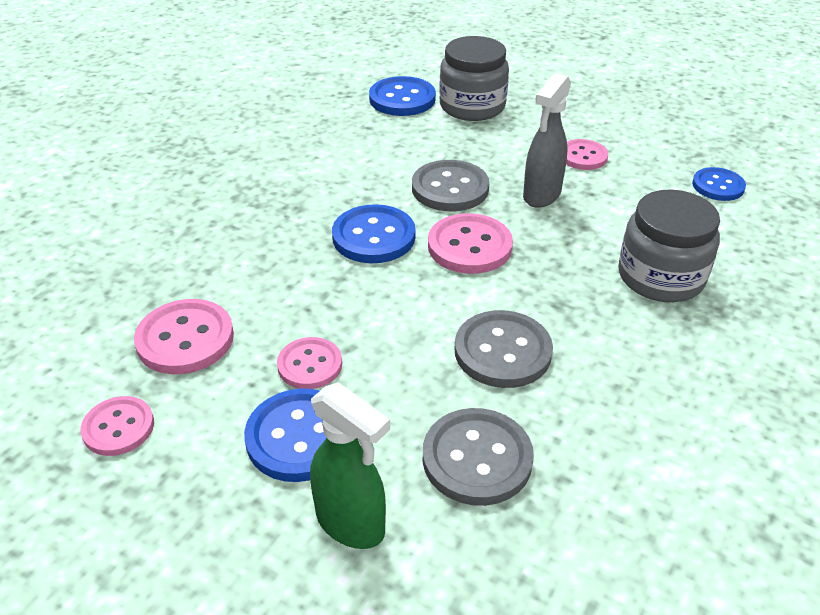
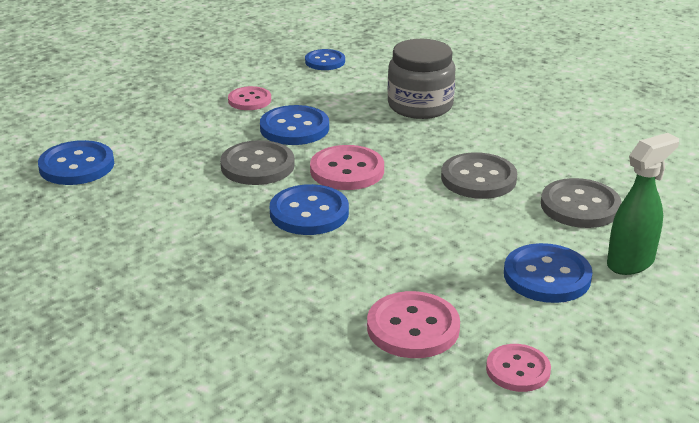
camera: 75 degrees left, 10 degrees down
pink button [277,337,342,389] -> none
grey jar [439,36,509,121] -> none
grey spray bottle [523,73,571,208] -> blue button [260,105,329,145]

